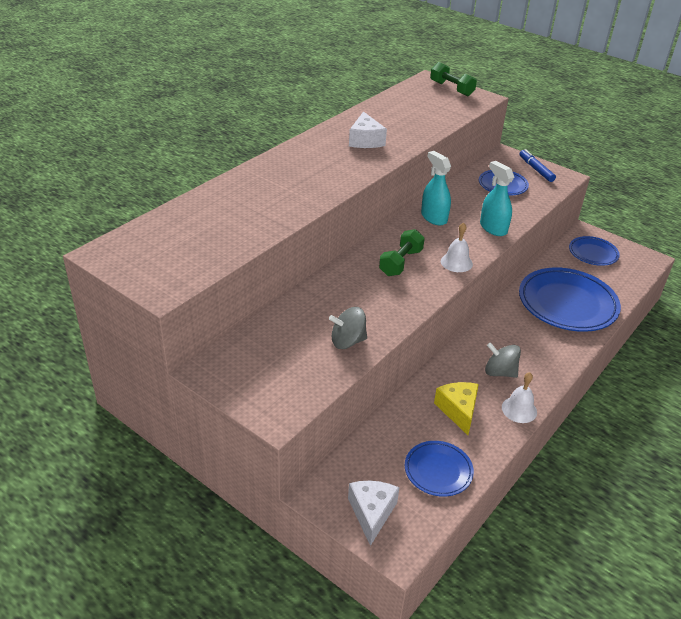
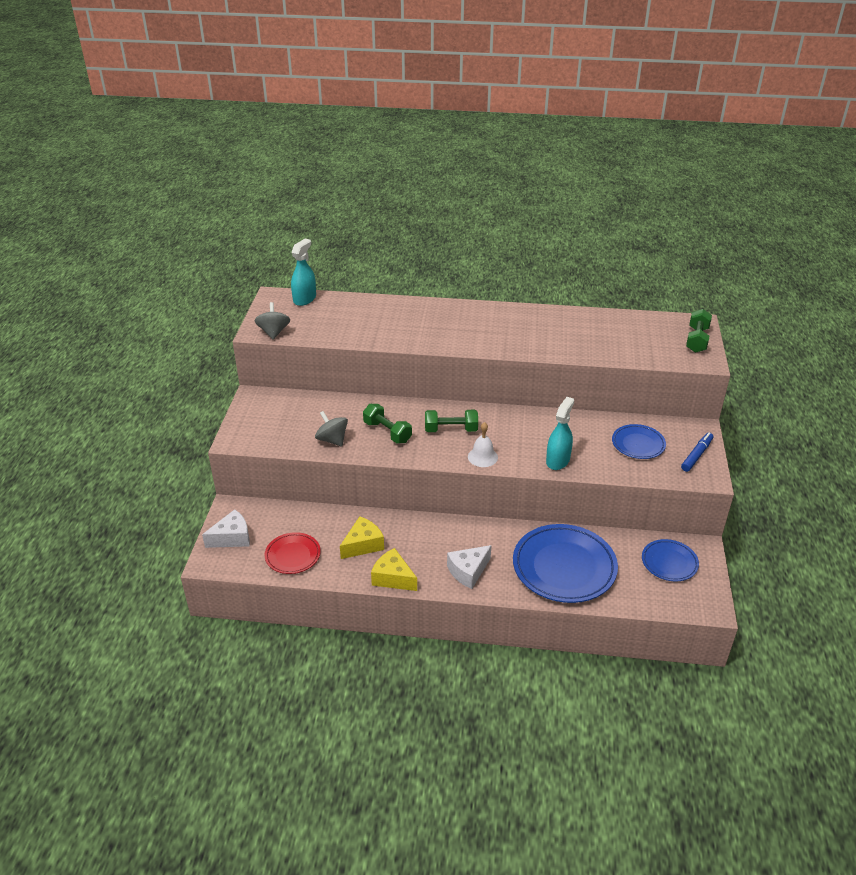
camera: 60 degrees right, 0 degrees up
white cheese [349,111,387,148] -> white cheese moved to [447,545,491,589]
blue plate [405,441,474,497] -> red plate [265,532,321,574]
turquoise spray bottle [421,151,451,226] -> turquoise spray bottle moved to [291,238,316,306]
grey spinning top [485,343,521,378] -> grey spinning top moved to [255,302,290,340]
white bell [502,372,537,423] -> yellow cheese [371,548,417,591]
none -> green dumbbell [363,404,412,443]

